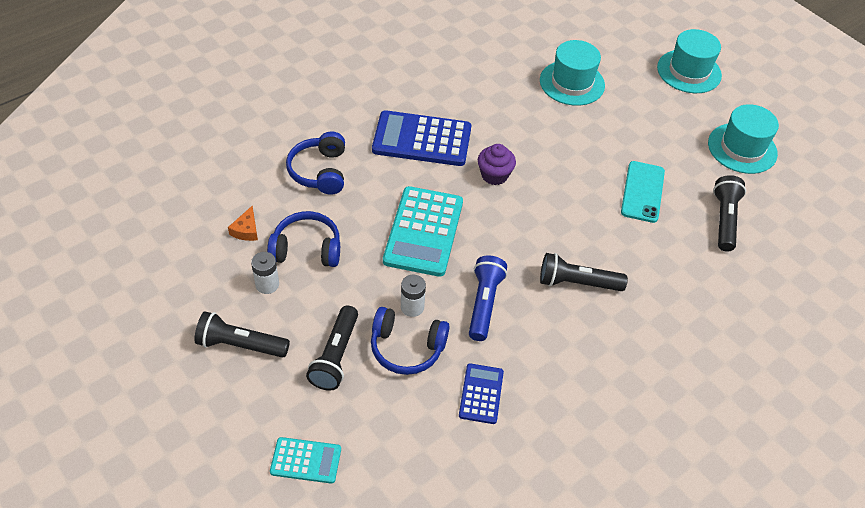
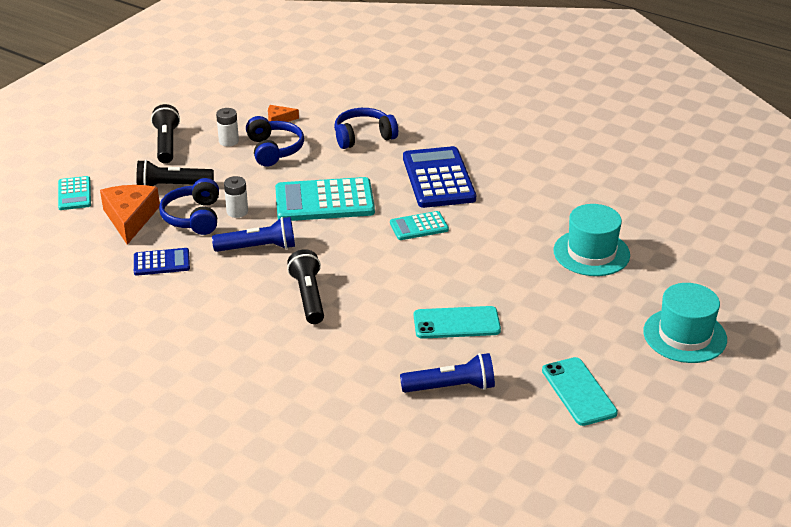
camera: 75 degrees right, 15 degrees down
purple cupcake [478,144,516,185] -> turquoise calculator [390,211,449,240]
turquoise hat [708,104,779,174] -> turquoise phone [542,357,618,426]
black flashlight [713,175,746,252] -> blue flashlight [400,353,495,393]
none -> orange cheese [100,185,160,245]

